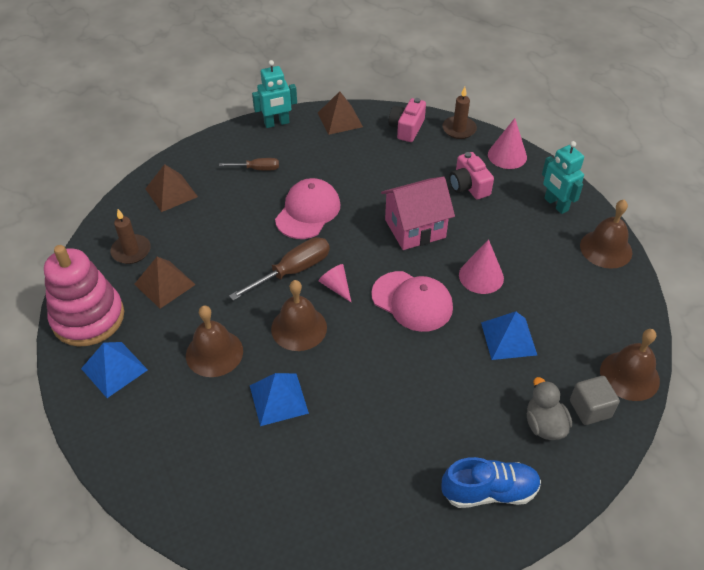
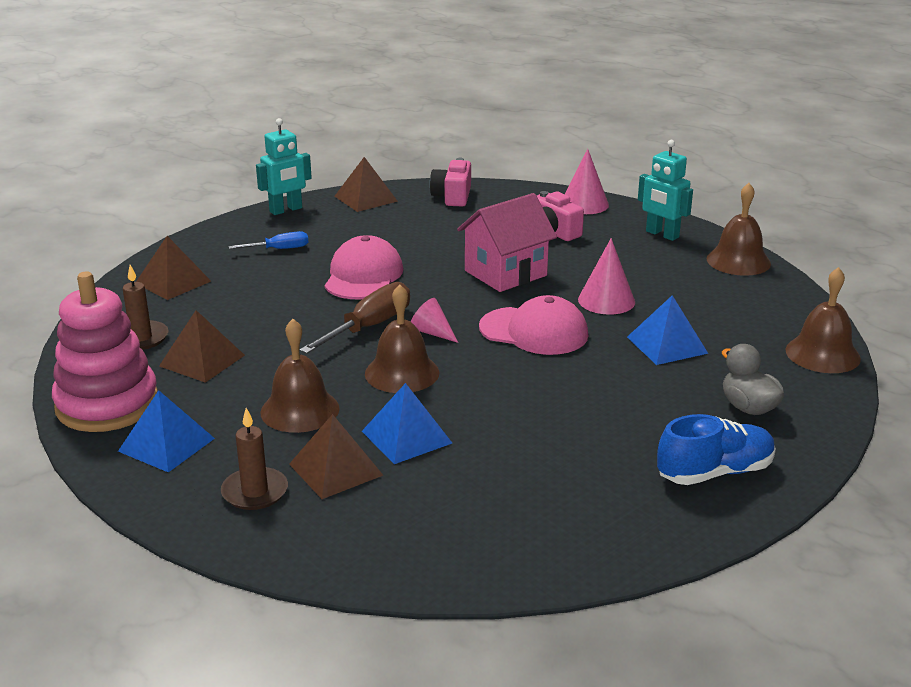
camera: 15 degrees left, 20 degrees down
brown screwdriver [219,158,279,170] -> blue screwdriver [229,231,308,249]
brown candle [442,87,477,139] -> brown candle moved to [221,408,288,510]
grey cube [570,376,620,425] -> none
none -> brown pyramid [289,414,383,499]

